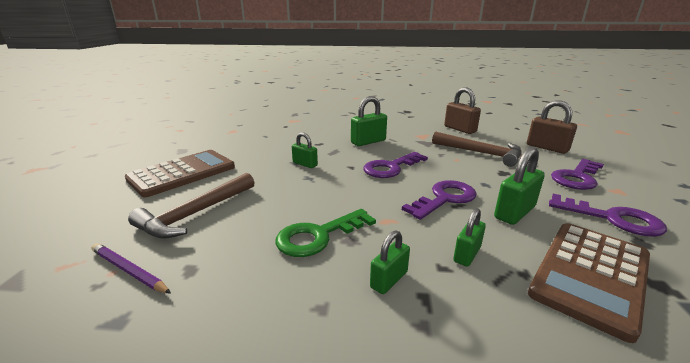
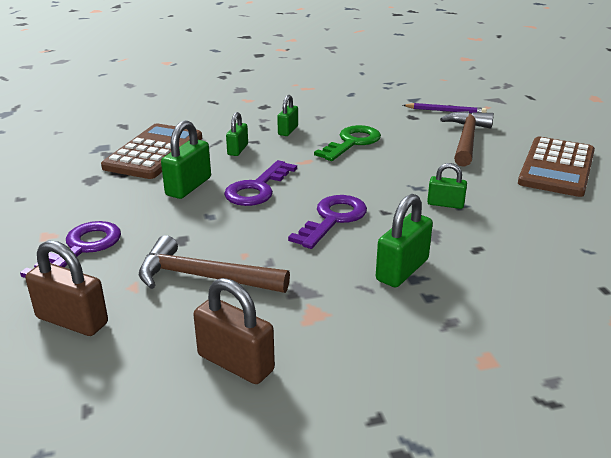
camera: 160 degrees right, 5 degrees up
purple key [549,194,667,237] -> none

